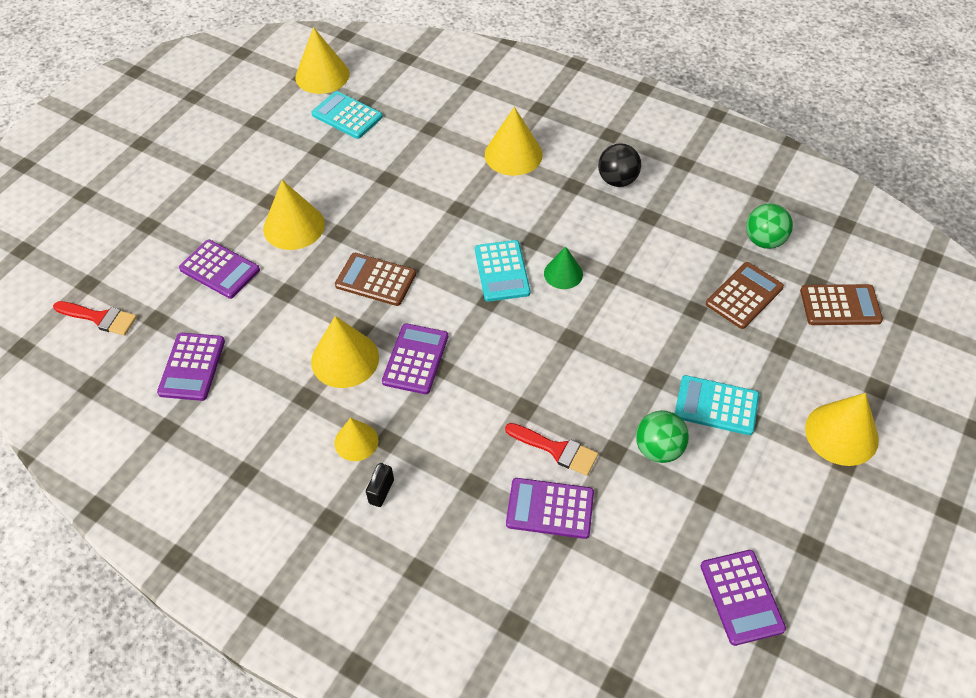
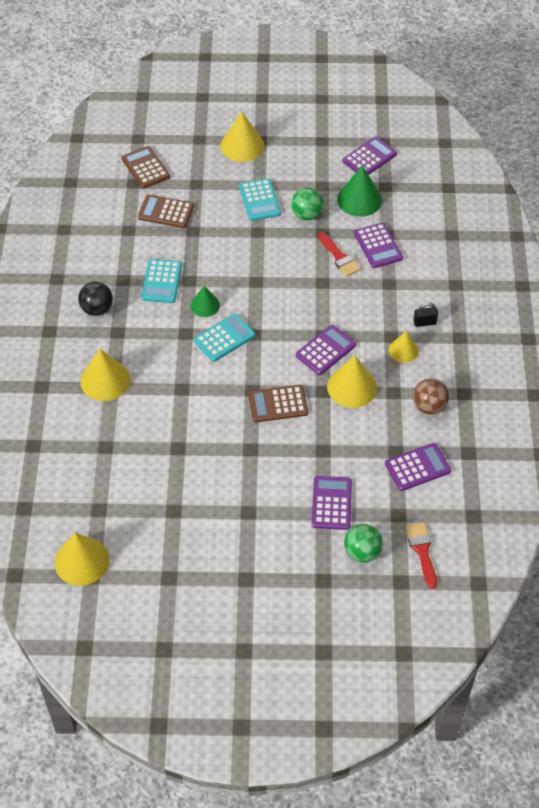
camera: 120 degrees left, 0 degrees up
yellow cone [263,180,325,250] -> none
turquoise calculator [311,91,383,139] -> turquoise calculator moved to [141,259,182,303]
brown calculator [335,253,416,306] -> brown calculator turned 90 degrees clockwise [248,385,308,422]
purple calculator [382,323,448,394] -> purple calculator turned 150 degrees clockwise [296,325,356,375]
red brush [505,423,598,476] -> red brush turned 150 degrees clockwise [318,232,361,277]
green ball [746,203,793,249] -> green ball moved to [344,524,383,563]
none -> green cone [337,165,382,217]
none -> brown ball [413,379,449,414]

